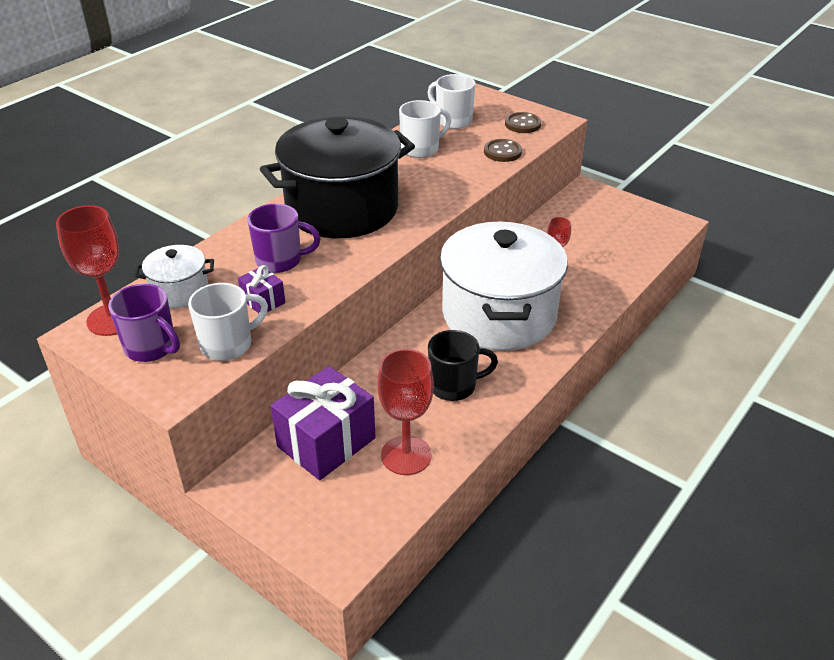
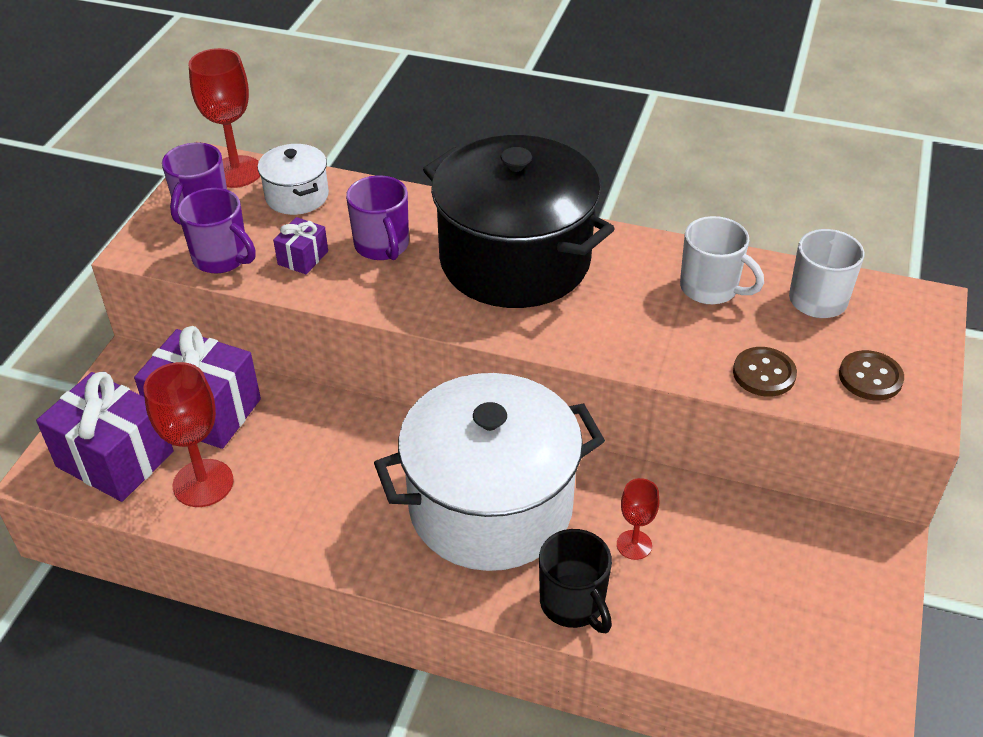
camera: 70 degrees right, 5 degrees up
white mug [188,283,268,361] -> purple mug [178,188,256,273]
black mug [428,330,498,401] -> black mug moved to [539,529,612,633]
none -> purple gift [36,372,174,502]

